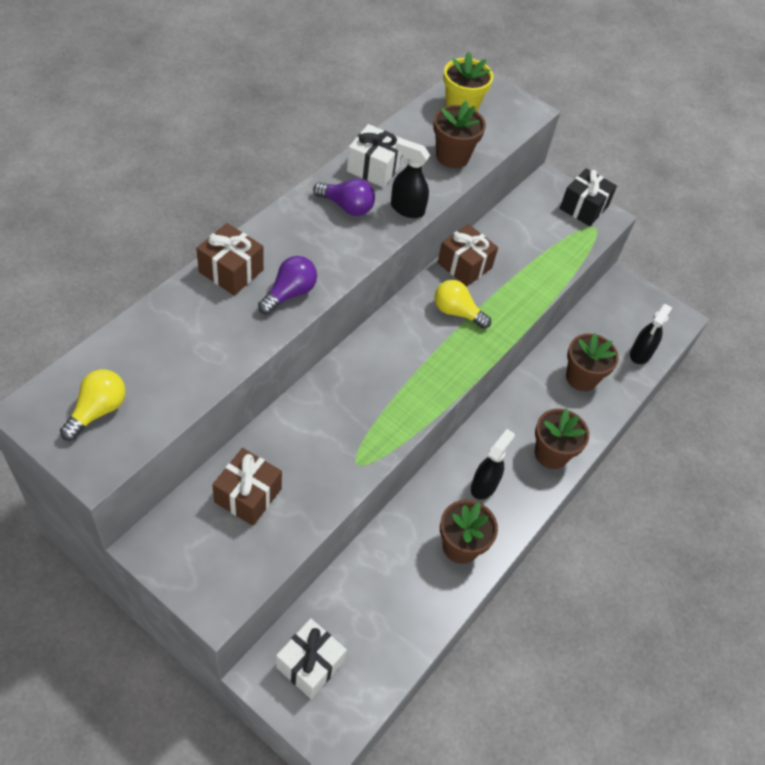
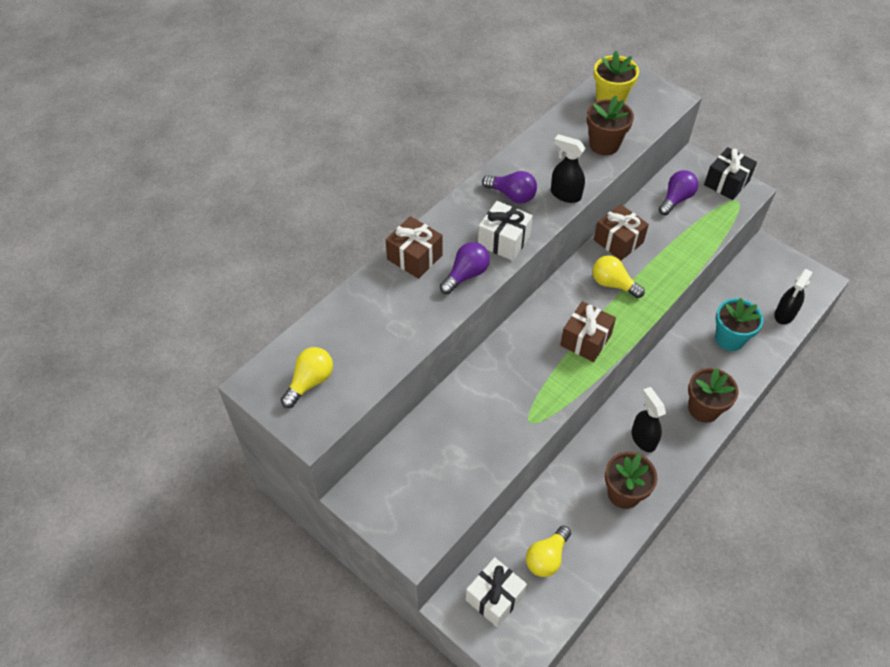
camera: 10 degrees right, 0 degrees up
brown gift [212,448,282,526] -> brown gift moved to [560,301,616,362]
white gift [347,124,403,188] -> white gift moved to [478,201,533,261]
black spray bottle [471,429,515,500] -> black spray bottle turned 60 degrees counterclockwise [632,387,666,452]
brown flower pot [566,333,619,391] -> turquoise flower pot [715,298,764,351]
none -> yellow light bulb [526,526,571,577]
none -> purple light bulb [659,170,698,215]

